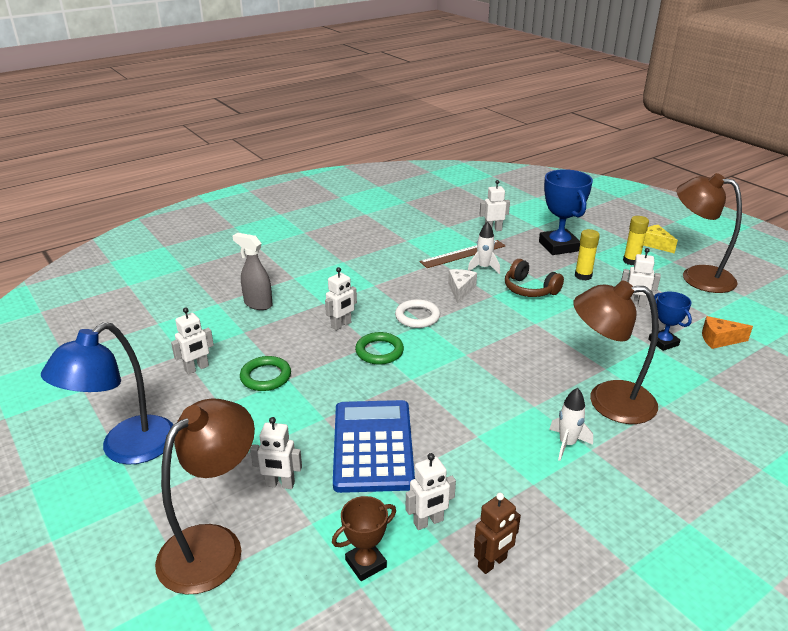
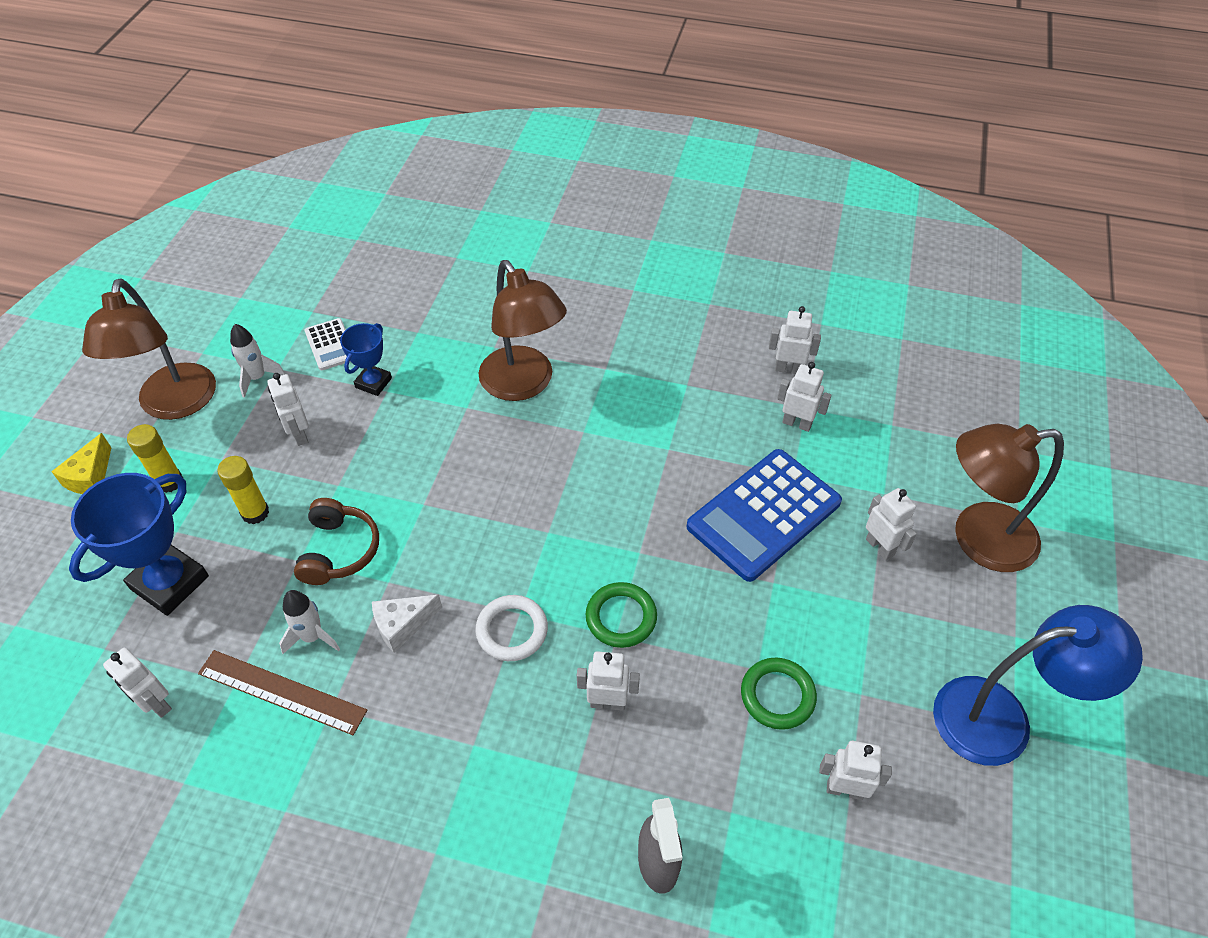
camera: 130 degrees left, 20 degrees up
brown trophy [332,496,396,581] -> none
brown robot [474,493,521,574] -> white robot [769,306,821,374]
white rocket [549,388,593,461] -> white rocket moved to [230,324,285,398]
orange cheese [702,316,753,349] -> white calculator [305,318,351,370]

